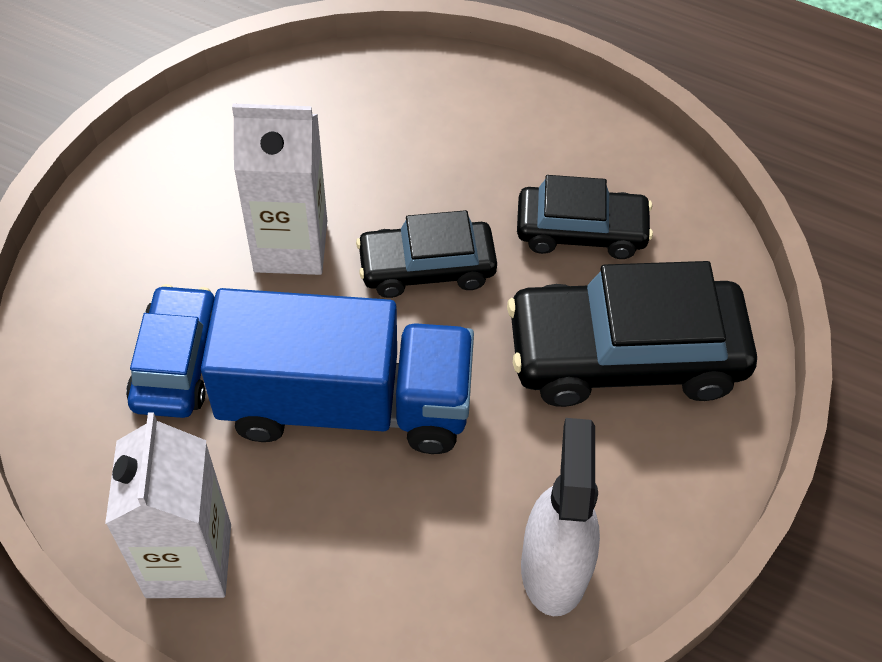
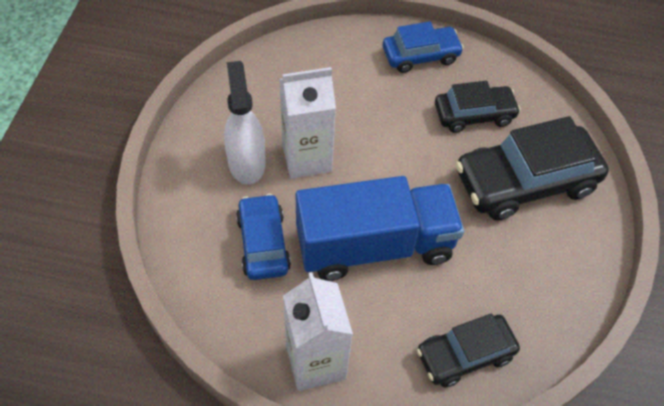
camera: 15 degrees left, 0 degrees up
black car [356,210,497,298] -> black car moved to [417,313,520,387]
white spray bottle [521,418,600,616] -> white spray bottle moved to [224,61,266,185]
none -> blue car [383,22,464,73]

